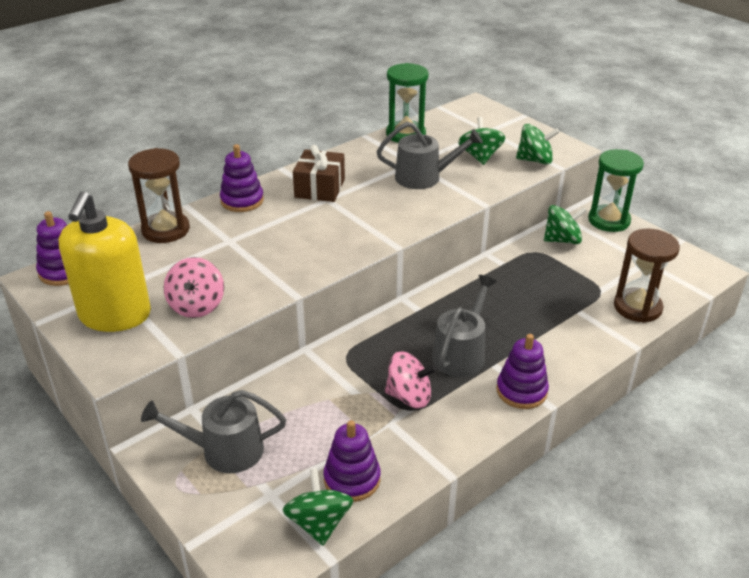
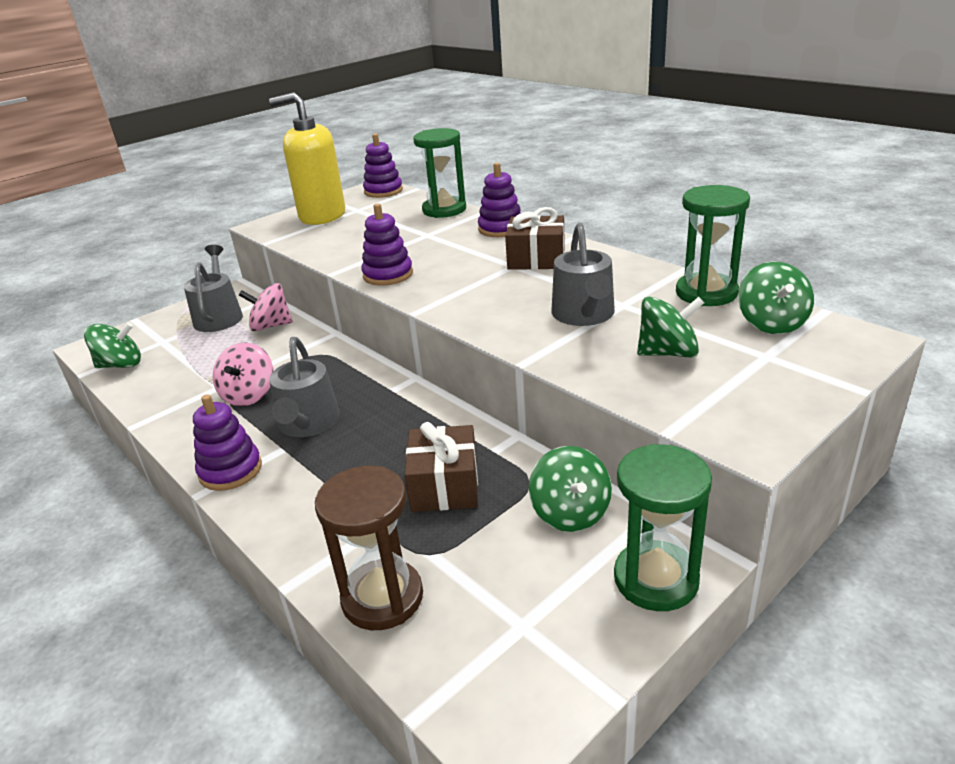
camera: 90 degrees right, 5 degrees down
brown hourglass [128,148,190,243] -> green hourglass [413,128,466,218]
pink spinning top [163,257,224,318] -> pink spinning top moved to [239,283,293,331]
purple stacking toy [323,420,381,502] -> purple stacking toy moved to [361,203,413,286]
grey watering can [432,275,497,377] -> grey watering can turned 60 degrees clockwise [269,337,340,437]
green spinning top [516,124,560,165] -> green spinning top moved to [738,262,814,334]
none -> brown gift [405,422,478,512]

